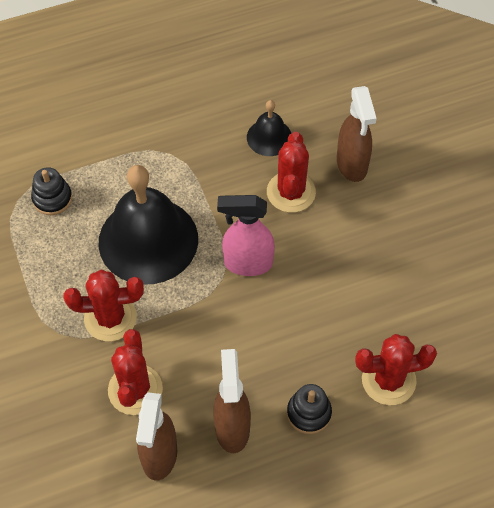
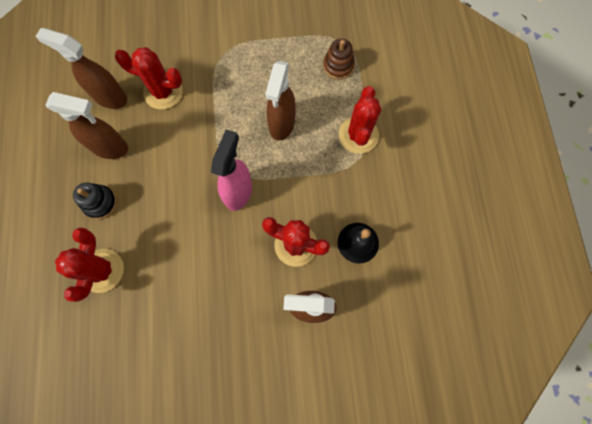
camera: 105 degrees right, 15 degrees up
black stacking toy [31,167,72,215] -> brown stacking toy [323,39,355,79]
red cactus [64,270,144,341] -> red cactus moved to [339,86,381,154]
black bell [98,165,198,285] -> brown spray bottle [266,61,296,141]

